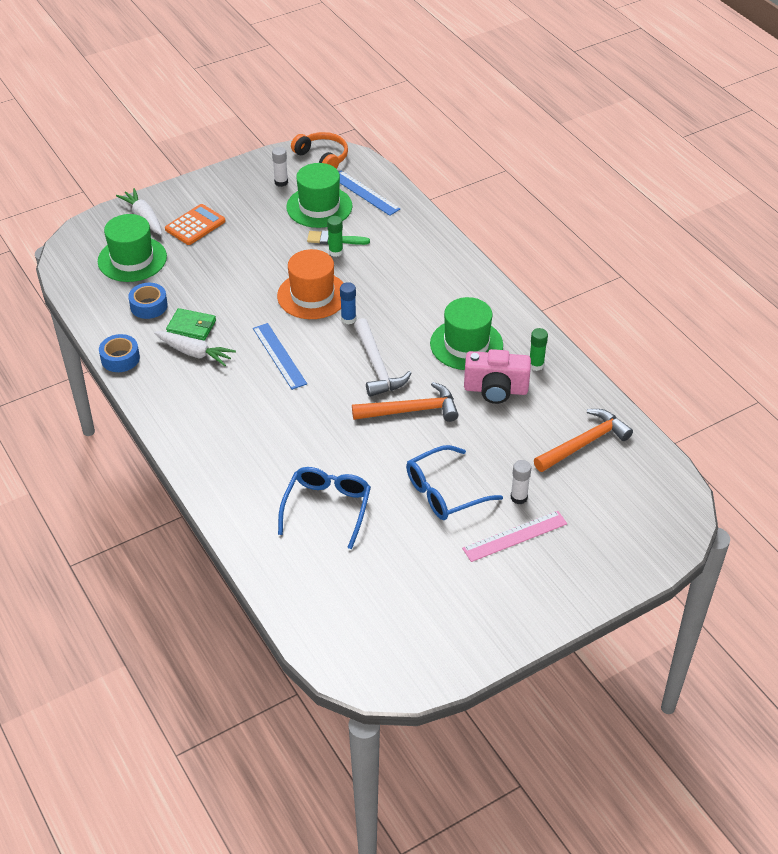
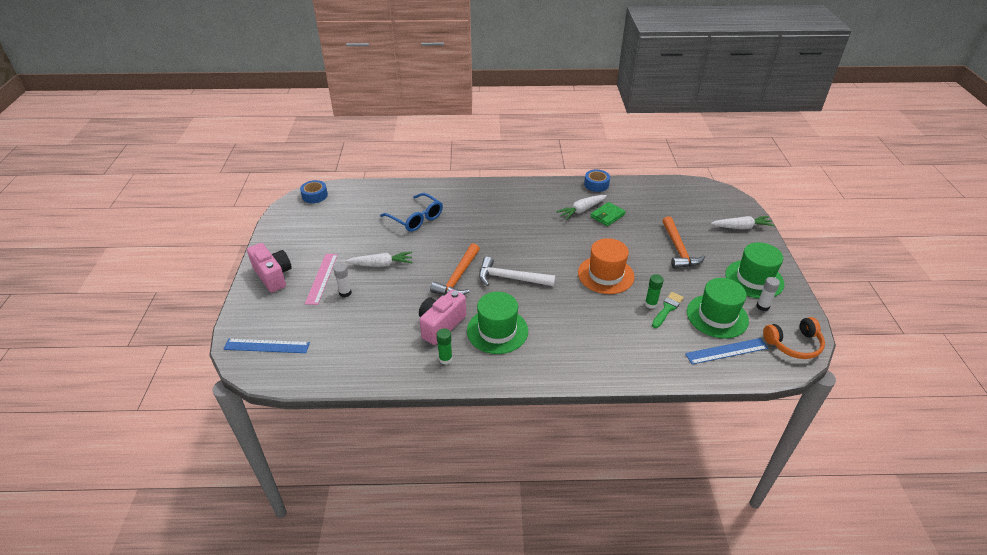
camera: 120 degrees right, 5 degrees down
green hat [98,214,167,282] -> green hat moved to [725,242,785,299]
blue tape [128,283,168,319] -> blue tape moved to [300,180,328,203]
orange calculator [165,204,226,245] -> none
blue ruler [253,323,307,390] -> blue ruler moved to [223,339,310,353]
blue glue stick [340,282,356,325] -> none
blue glasses [406,445,503,520] -> white carrot [345,252,412,267]
orange hammer [534,409,633,472] -> orange hammer moved to [662,216,706,268]
none -> pink camera [247,243,292,292]

